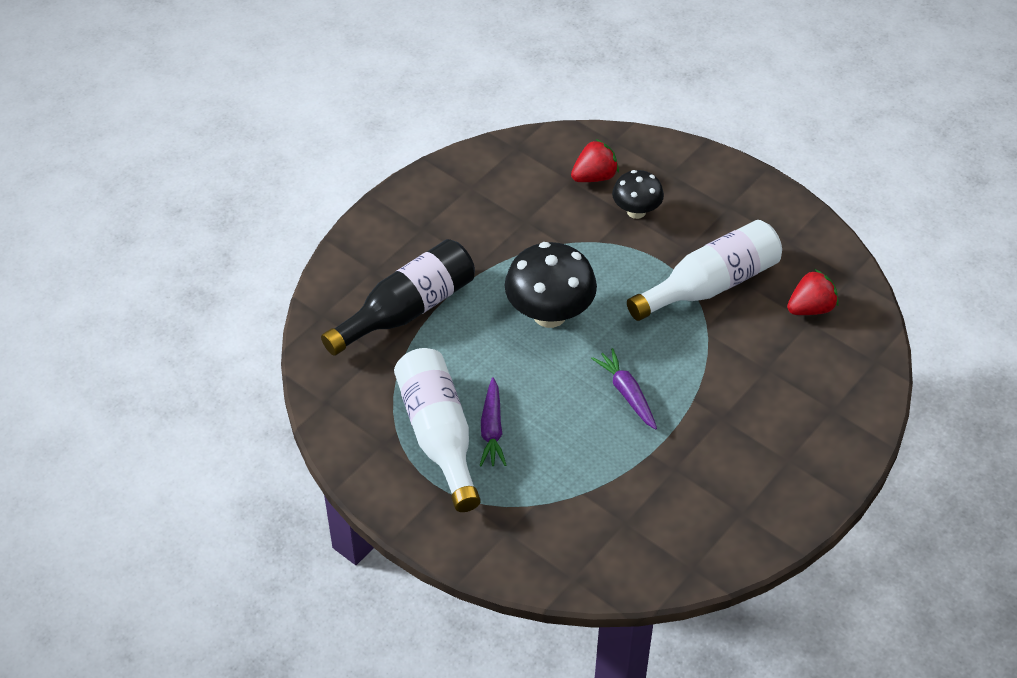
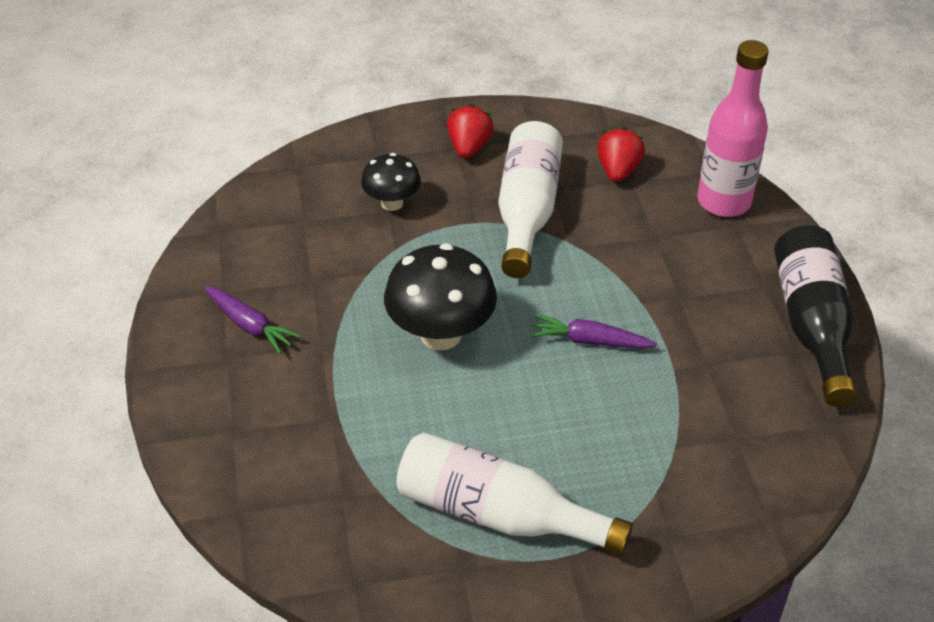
camera: 50 degrees left, 5 degrees down
black bottle [321,239,475,356] -> black bottle moved to [774,225,857,407]
purple carrot [480,377,506,466] -> purple carrot moved to [204,286,301,354]
red strawberry [571,139,619,182] -> red strawberry moved to [447,104,494,159]
none -> pink bottle [697,40,768,217]

